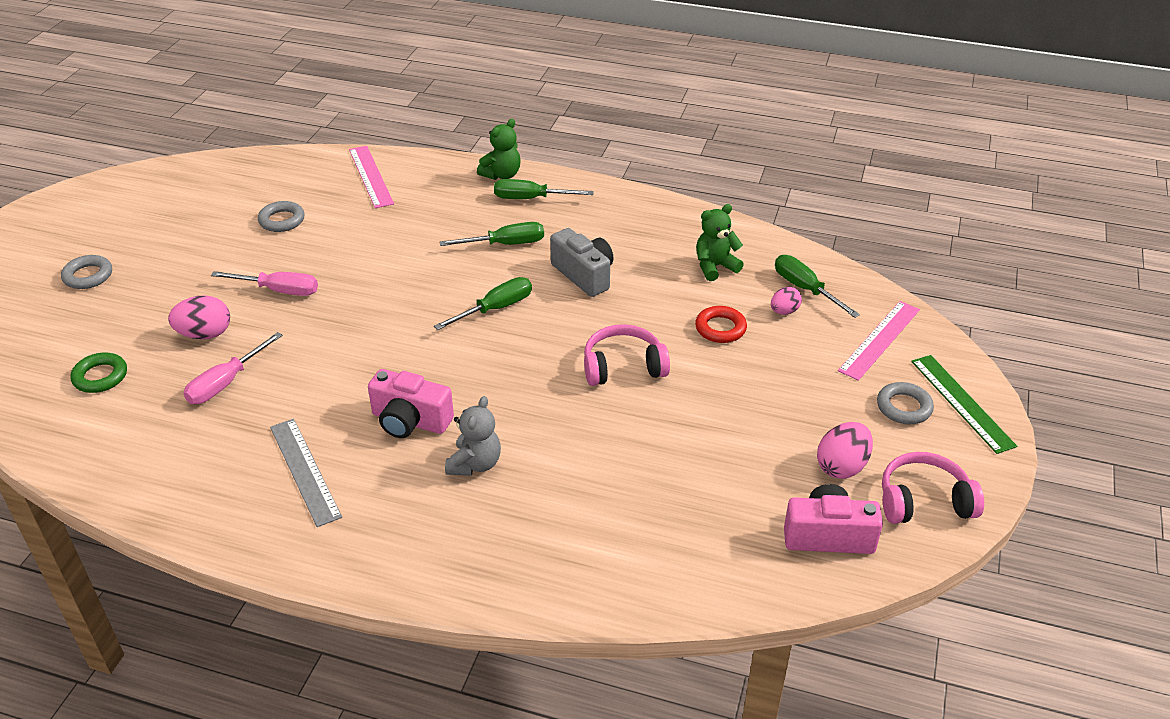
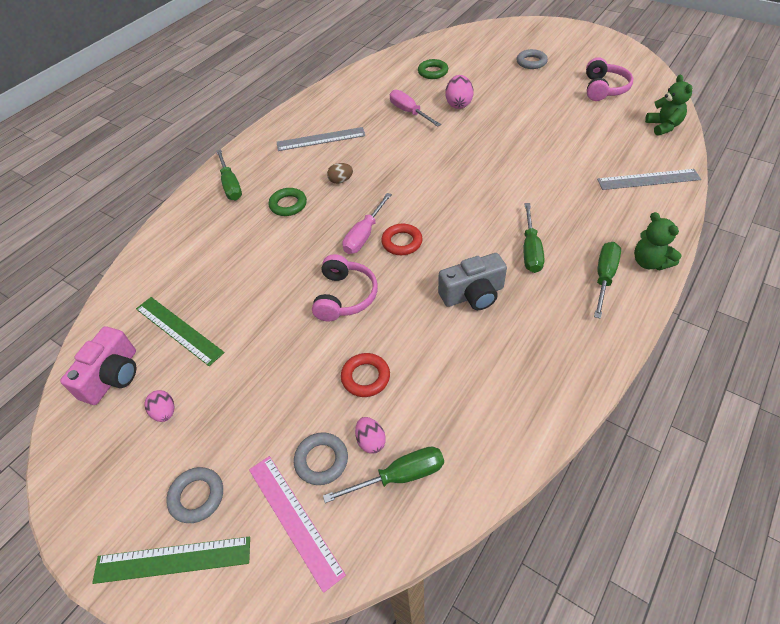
camera: 110 degrees right, 10 degrees up
pink screwdriver [211,271,318,296] -> pink screwdriver moved to [342,193,392,254]
grey ring [258,201,305,232] -> grey ring moved to [294,432,348,485]
pink ruler [349,146,394,208] -> grey ruler [597,169,701,190]
pink camera [368,369,454,438] -> brown egg [327,163,353,184]
green screwdriver [434,277,532,330] -> green screwdriver moved to [216,149,242,200]
grey teddy bear [445,396,501,476] -> green ring [269,188,307,216]
green teddy bear [696,204,744,281] -> green teddy bear moved to [645,75,693,136]
pink egg [817,422,873,479] -> pink egg [145,390,175,422], size x0.63
pink headphones [882,452,984,524] -> pink headphones moved to [586,57,634,101]
none -> green ruler [136,297,225,366]
none -> red ring [381,224,423,255]

